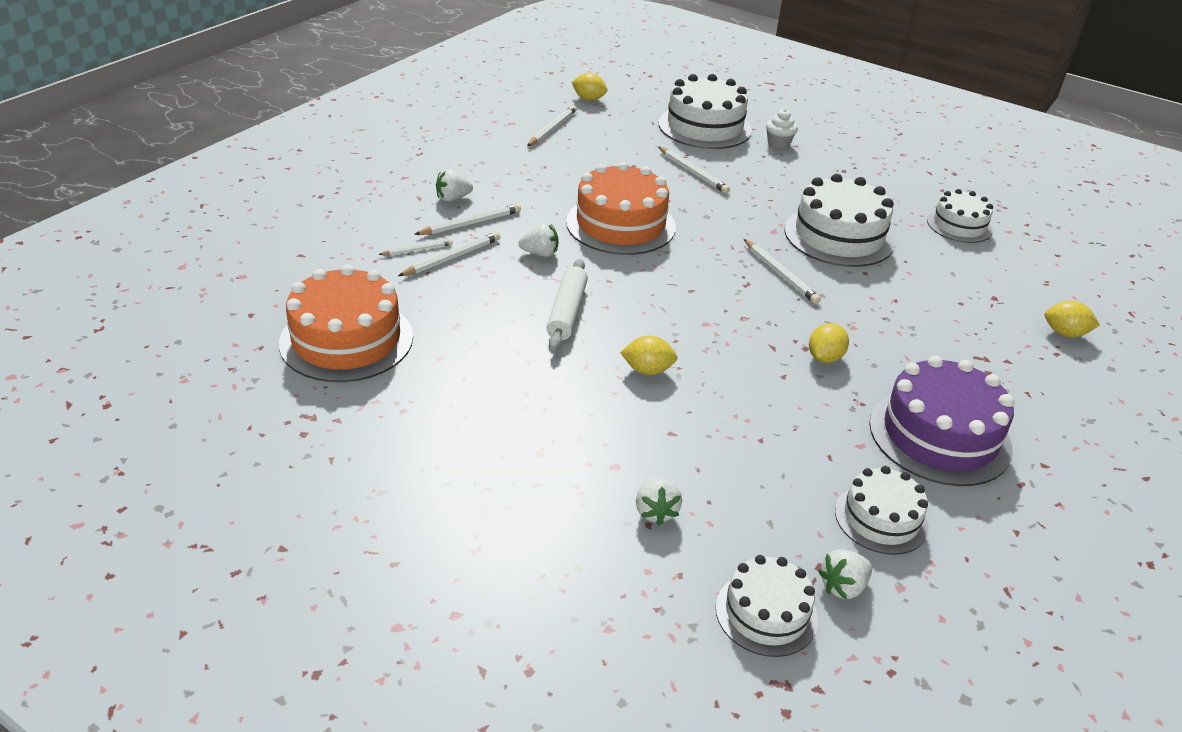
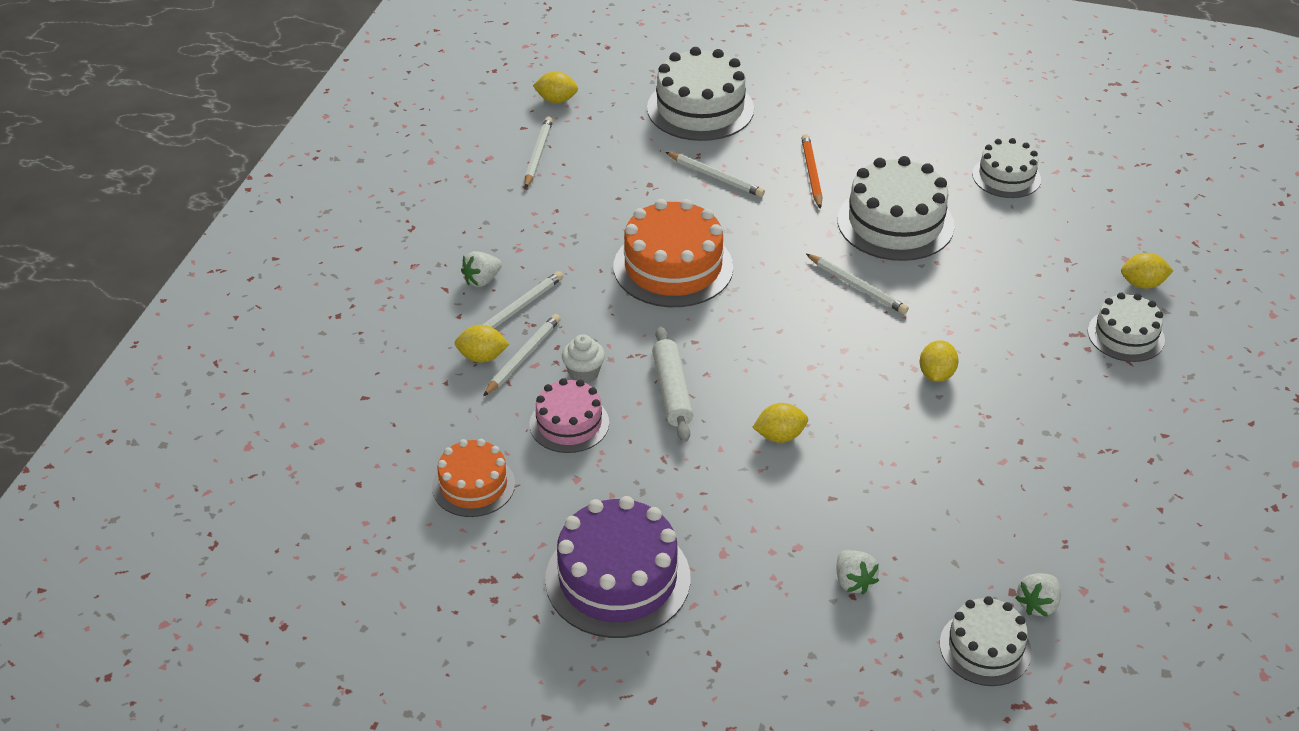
camera: 15 degrees left, 5 degrees up
orange cake [279,265,413,382] -> orange cake [432,439,515,517], size x0.60
white pencil [378,239,453,255] -> yellow lemon [455,325,509,363]
white strawberry [518,222,558,257] -> none
white cupcake [766,109,798,149] -> white cupcake moved to [562,334,605,384]
white cake [835,466,929,555] -> white cake moved to [1088,293,1165,362]
purple cake [869,355,1014,486] -> purple cake moved to [545,496,691,638]
none -> pink cake [529,378,609,453]
none -> orange pencil [801,134,822,209]

